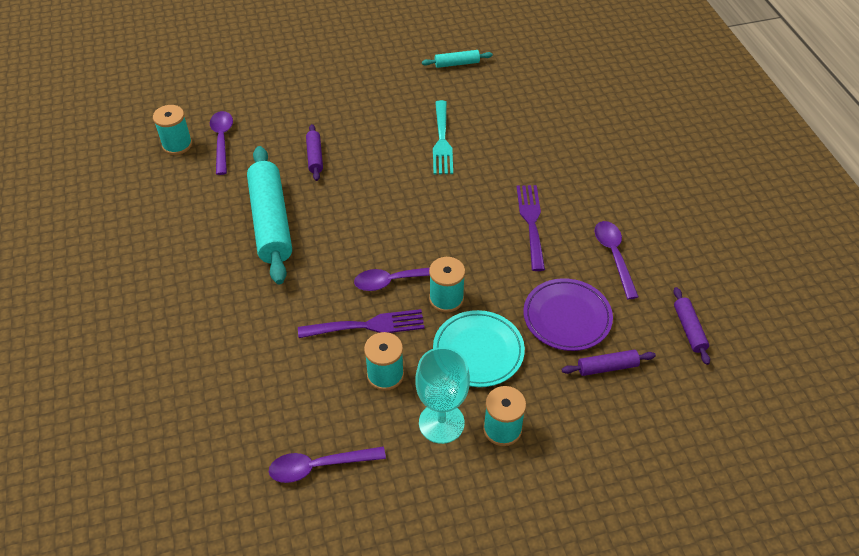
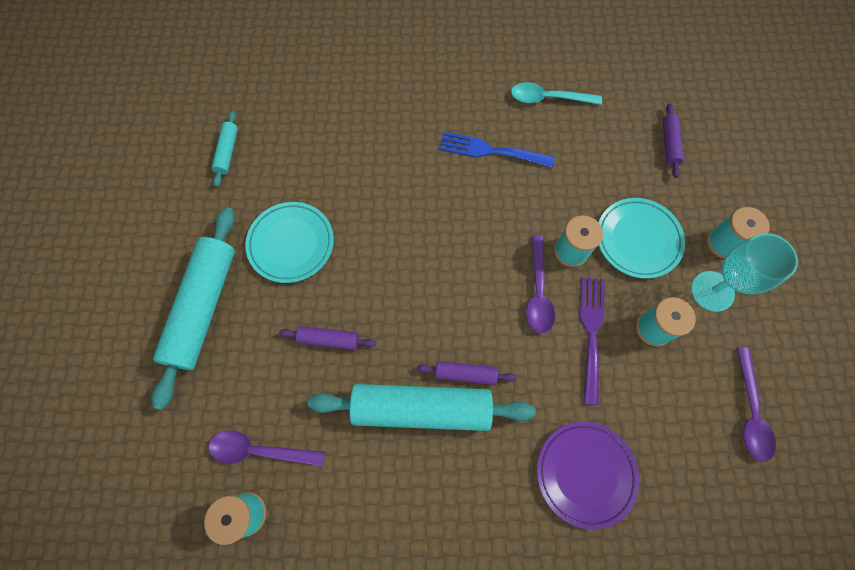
camera: 75 degrees left, 20 degrees up
turquoise fork [433,100,453,174] -> none
purple fork [517,185,545,271] -> blue fork [439,131,555,168]
purple plate [523,278,613,351] -> purple plate moved to [537,422,639,530]
purple spoon [595,221,639,299] -> turquoise spoon [511,82,602,105]
purple rolling pin [674,287,710,365] -> purple rolling pin moved to [416,361,517,385]
none -> turquoise rolling pin [152,207,235,410]
none -> turquoise plate [245,202,334,283]

